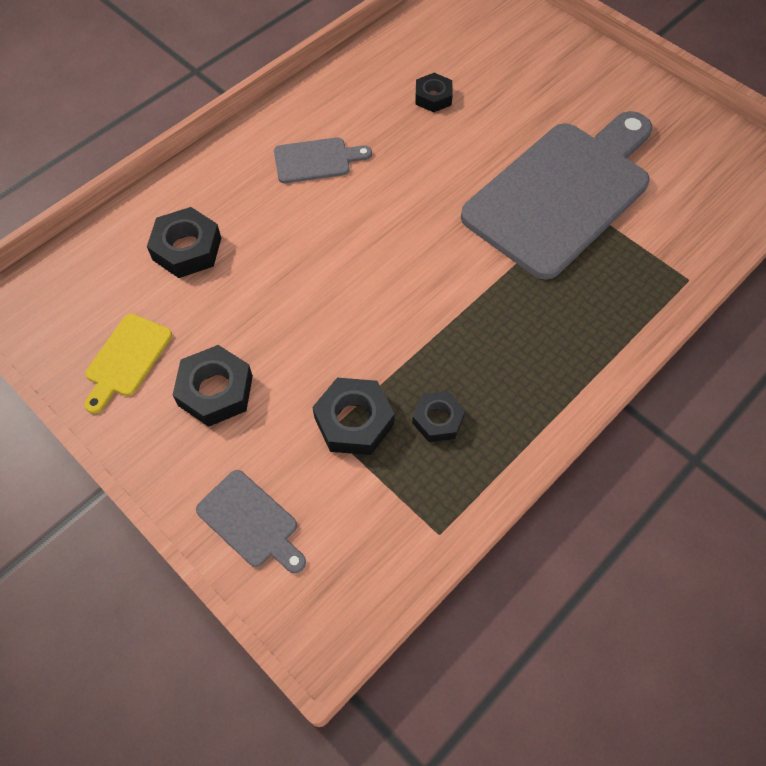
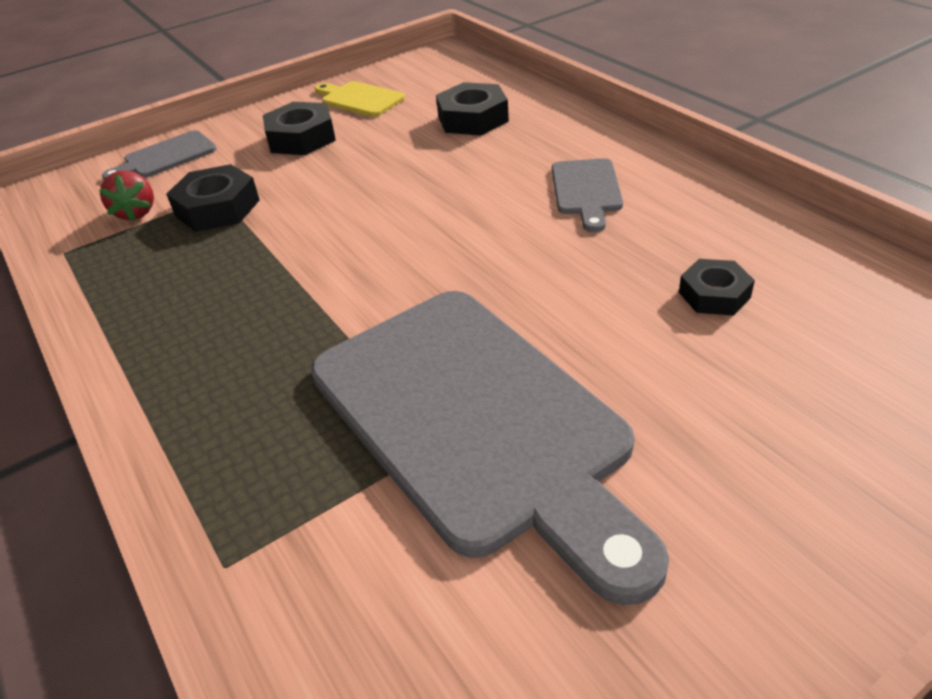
camera: 105 degrees right, 20 degrees down
black nut [412,391,465,442] -> none
none -> red strawberry [99,170,154,222]

